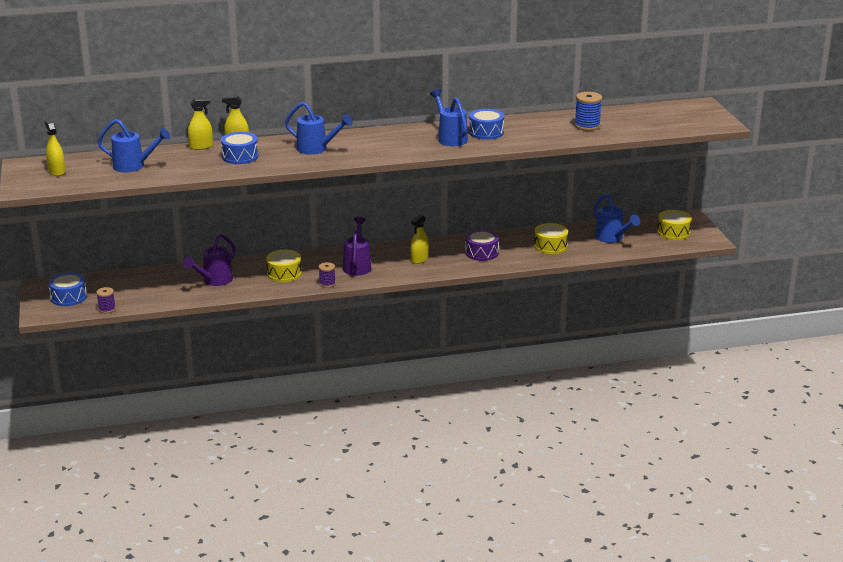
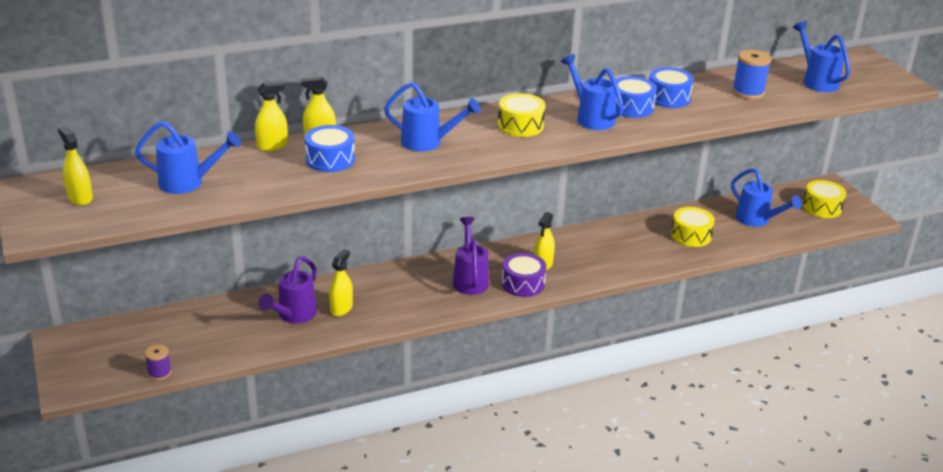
camera: 10 degrees left, 5 degrees up
blue drum [48,272,87,306] -> blue drum moved to [649,67,694,108]
yellow drum [266,250,302,282] -> yellow drum moved to [498,93,545,137]
purple spool [319,262,336,288] -> none
purple drum [465,229,499,261] -> purple drum moved to [502,253,546,297]
none -> yellow spray bottle [329,249,353,316]
none -> blue watering can [793,21,850,92]

